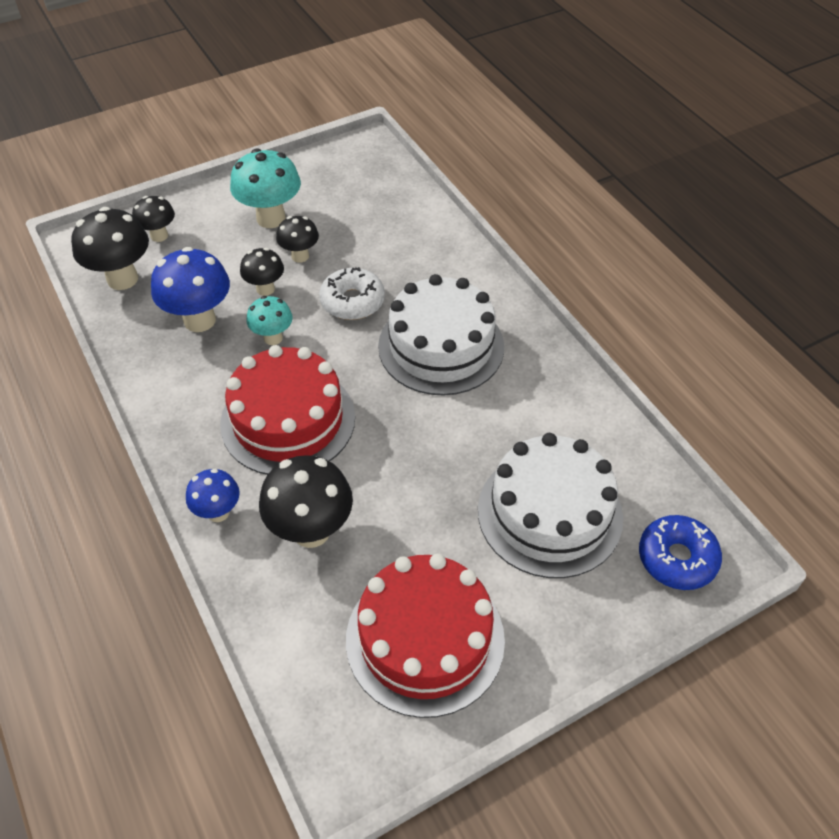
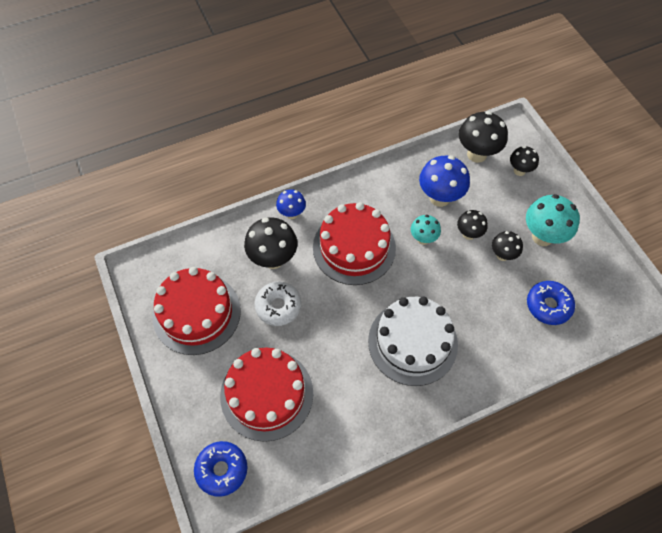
camera: 95 degrees right, 10 degrees up
white donut [319,267,385,320] -> white donut moved to [255,282,302,326]
white cake [478,433,623,578] -> red cake [220,348,313,442]
none -> blue donut [527,281,575,325]

